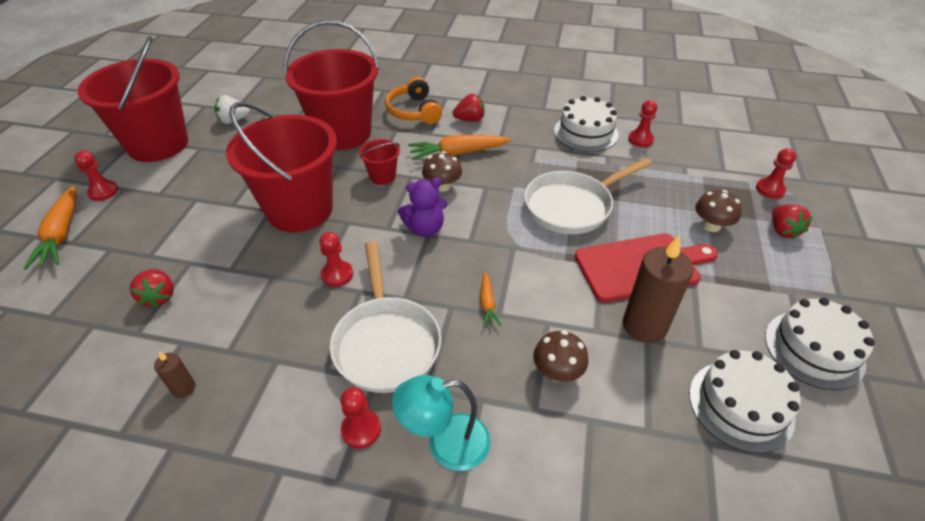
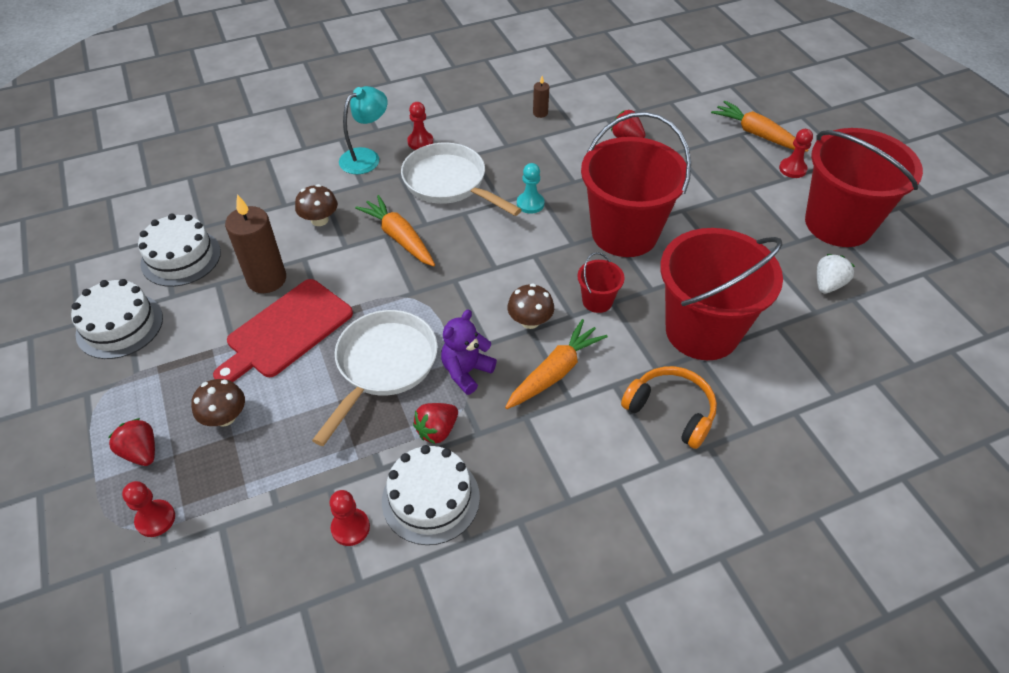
camera: 145 degrees right, 5 degrees up
red pawn [320,232,353,287] -> turquoise pawn [517,163,545,214]
purple teddy bear [398,177,447,237] -> purple teddy bear moved to [441,310,497,395]
red strawberry [453,94,485,122] -> red strawberry moved to [413,403,458,444]
orange carrot [480,272,502,328] -> orange carrot [355,195,435,266], size x1.88

